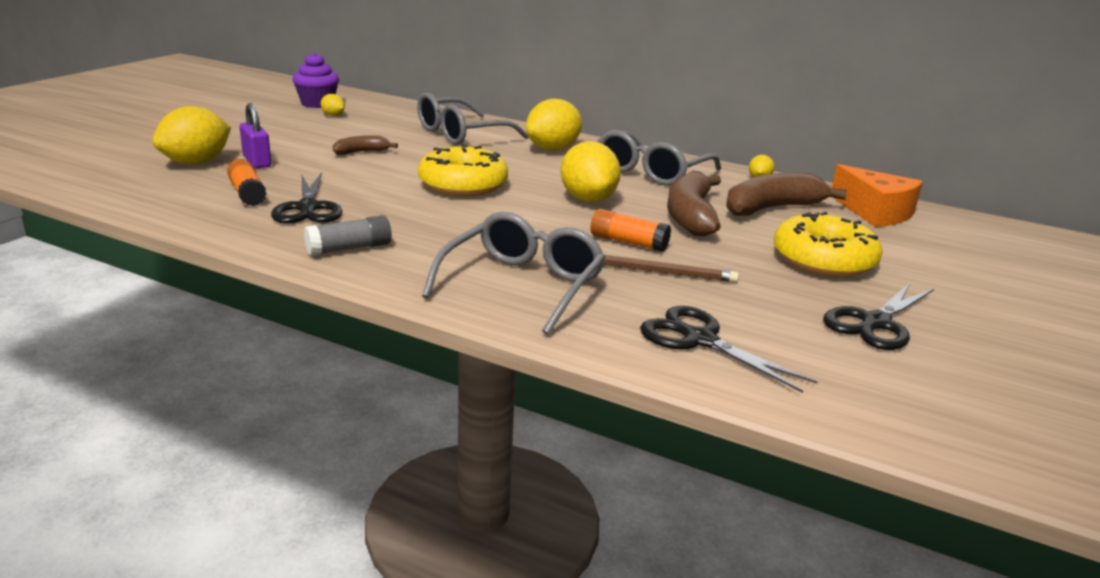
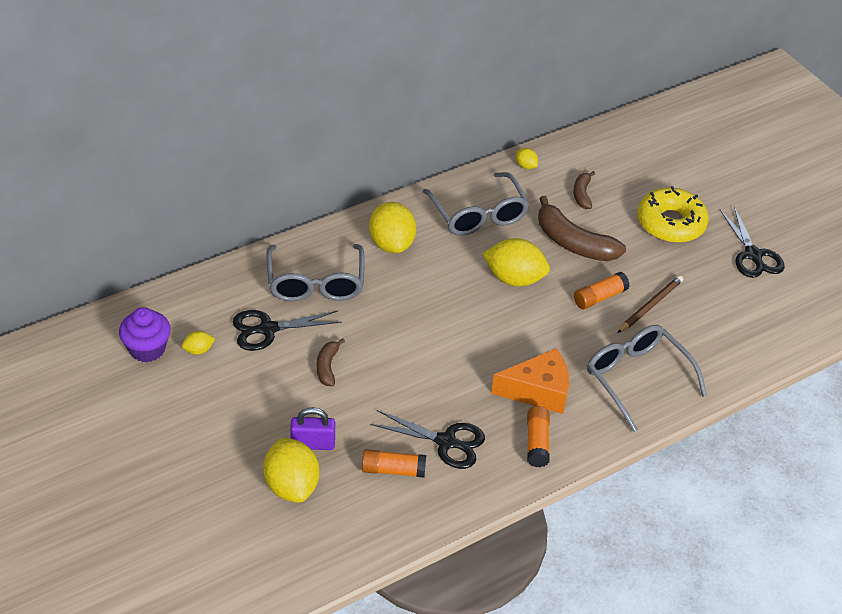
camera: 60 degrees left, 20 degrees up
grey glue stick [304,215,392,256] -> orange glue stick [527,406,550,467]
yellow donut [418,144,508,196] -> none
black scissors [640,306,817,393] -> black scissors moved to [233,310,342,351]
brown banana [726,173,847,216] -> brown banana [573,171,595,209], size x0.52
orange cheese [832,164,923,227] -> orange cheese moved to [491,348,569,414]

